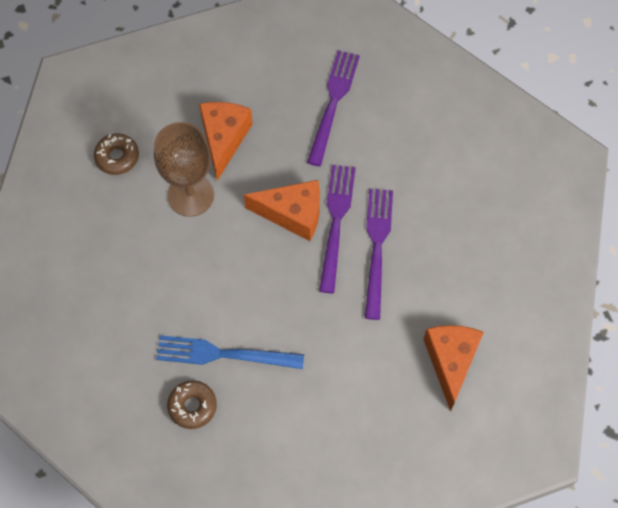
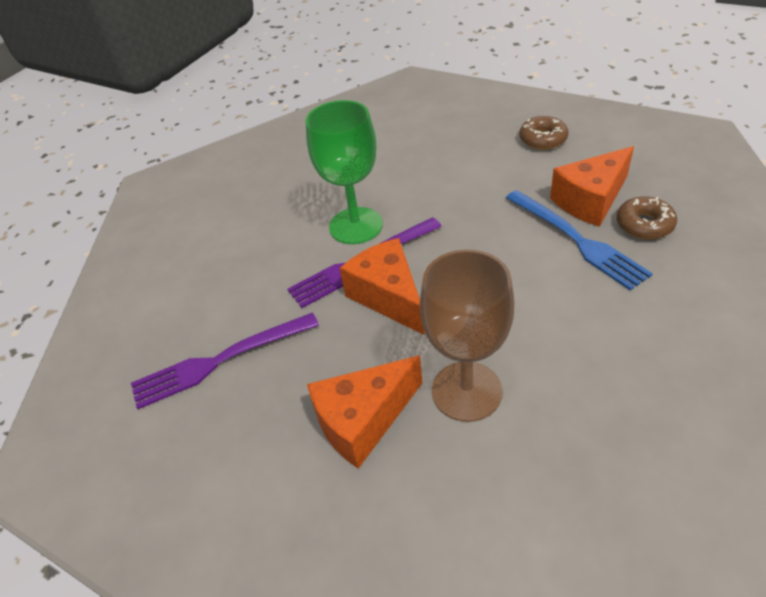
camera: 125 degrees left, 20 degrees down
brown donut [94,133,139,175] -> brown donut moved to [519,116,568,150]
purple fork [365,189,393,320] -> green goblet [305,100,383,244]
orange cheese [423,325,484,411] -> orange cheese moved to [550,146,634,227]

